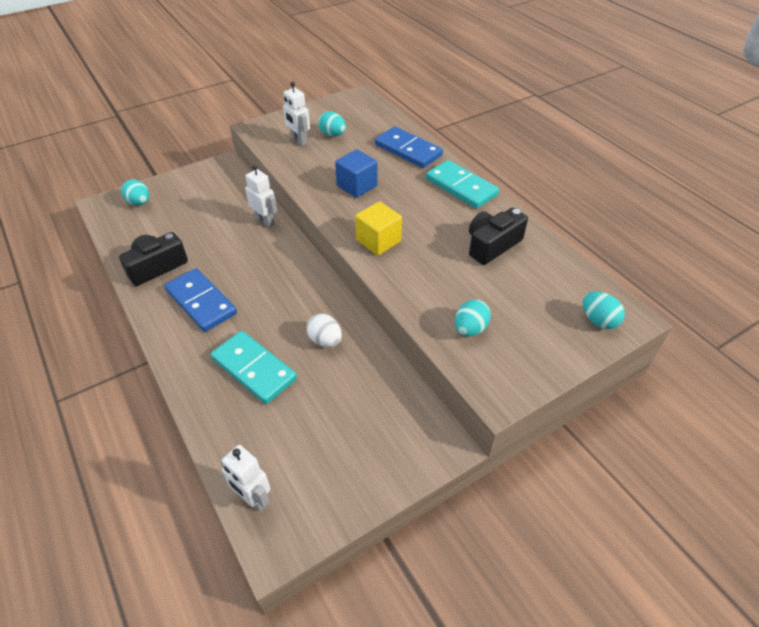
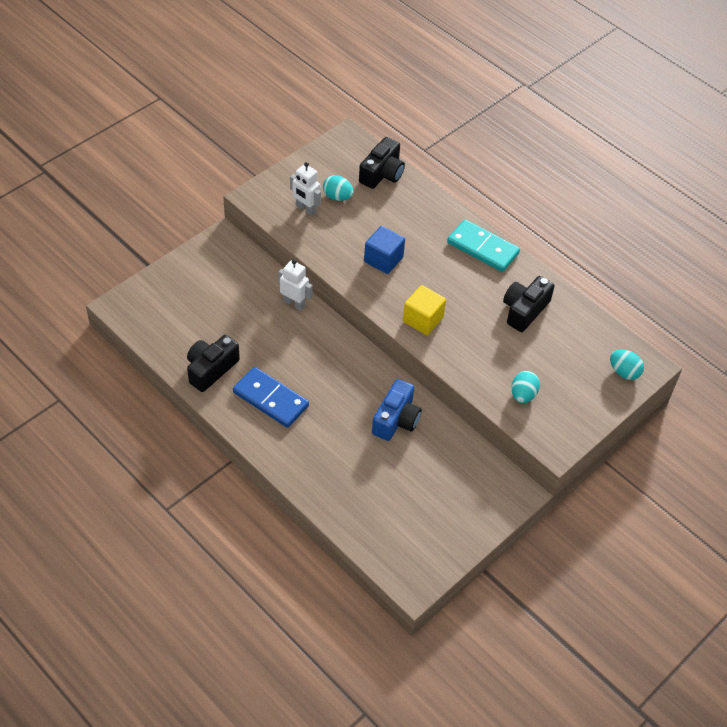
camera: 15 degrees left, 5 degrees up
turquoise egg [121,179,149,206] -> none
turquoise domino [211,331,297,404] -> none
white robot [220,445,271,512] -> none
white egg [306,314,342,347] -> blue camera [372,379,422,441]
blue domino [375,126,443,168] -> none
none -> black camera [359,137,405,189]

